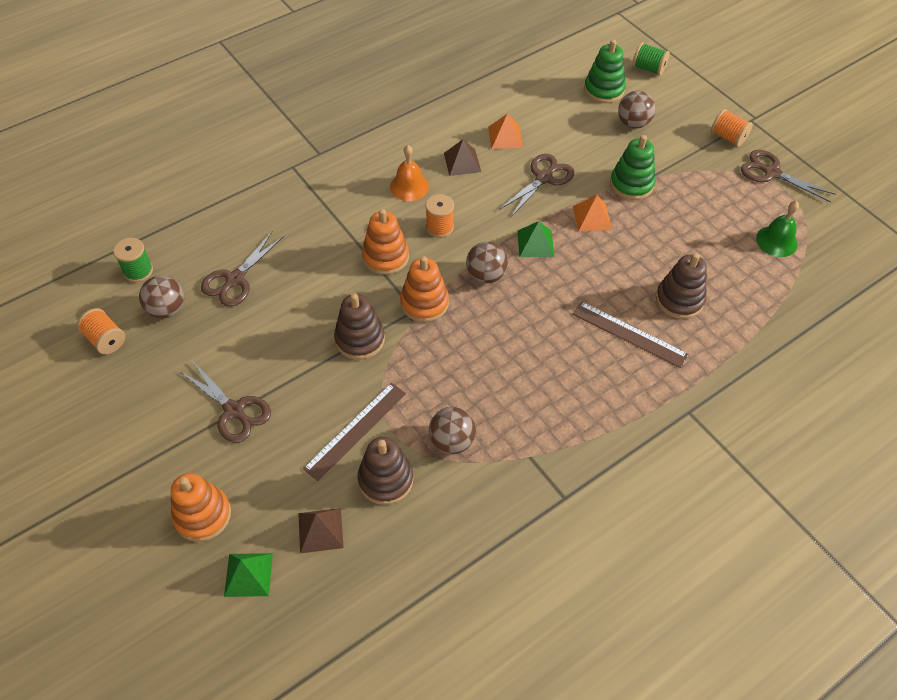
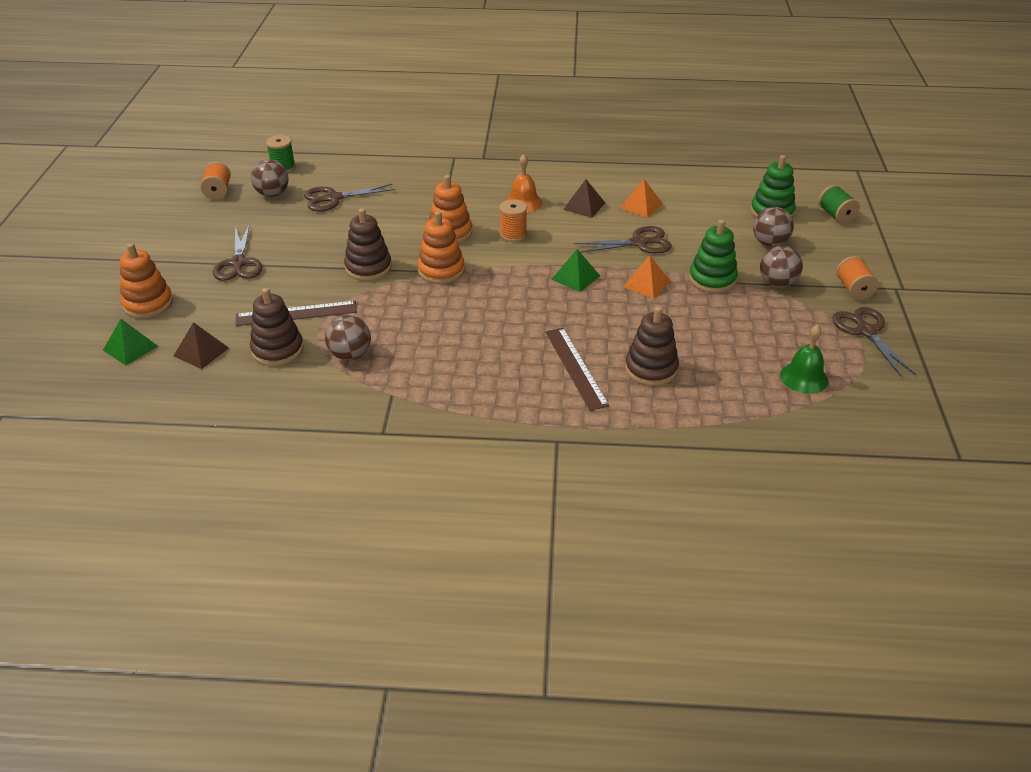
camera: 40 degrees right, 15 degrees down
brown ball [466,242,508,283] -> brown ball moved to [760,246,803,288]

